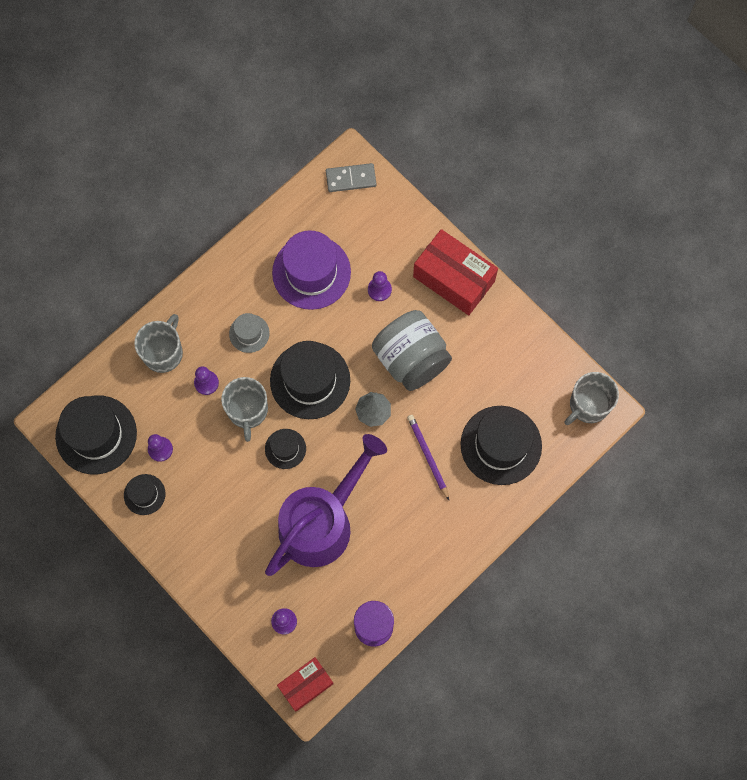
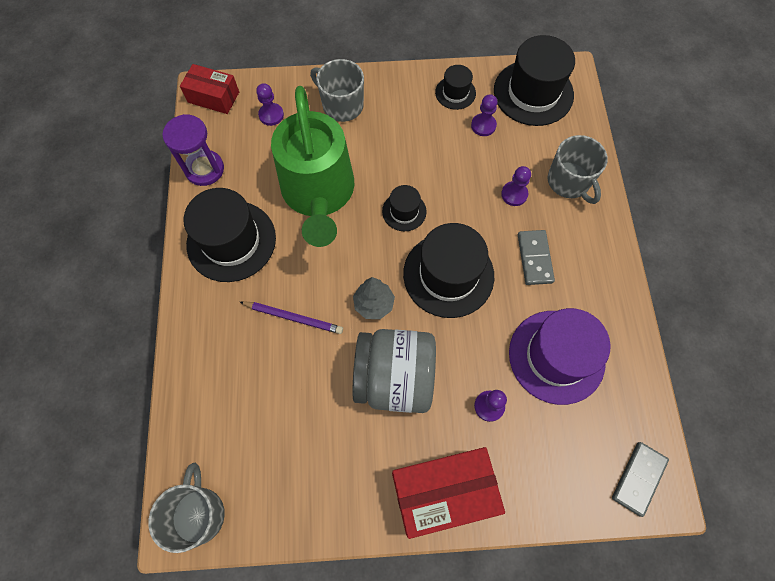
camera: 130 degrees right, 5 degrees down
grey mug [221,377,268,442] -> grey mug moved to [310,59,364,122]
grey hat [229,313,270,353] -> grey domino [518,230,555,285]
purple watering can [265,434,387,576] -> green watering can [271,86,354,247]
red box [277,657,334,712] -> red box turned 75 degrees counterclockwise [180,64,239,114]
black hat [461,406,542,485] -> black hat moved to [183,188,276,282]

